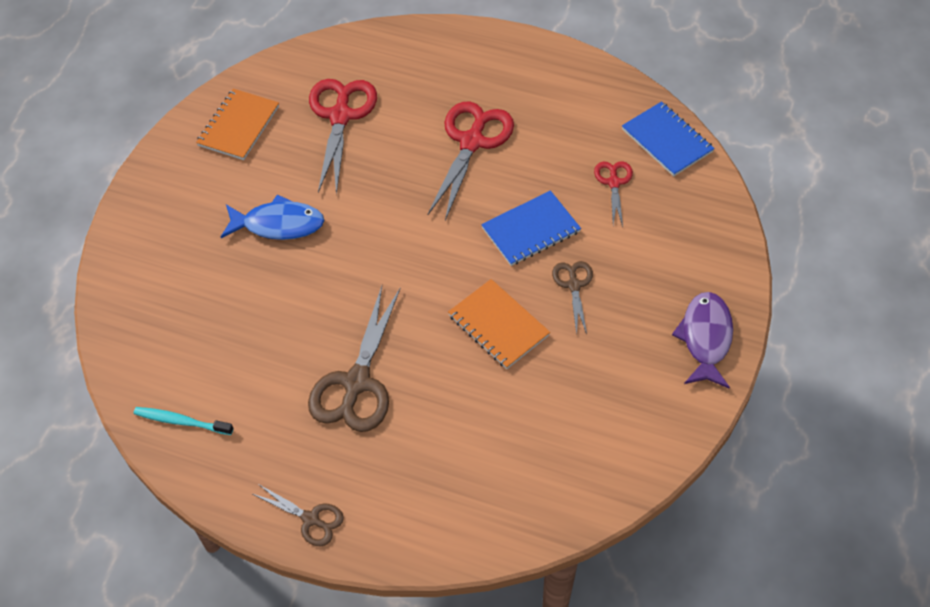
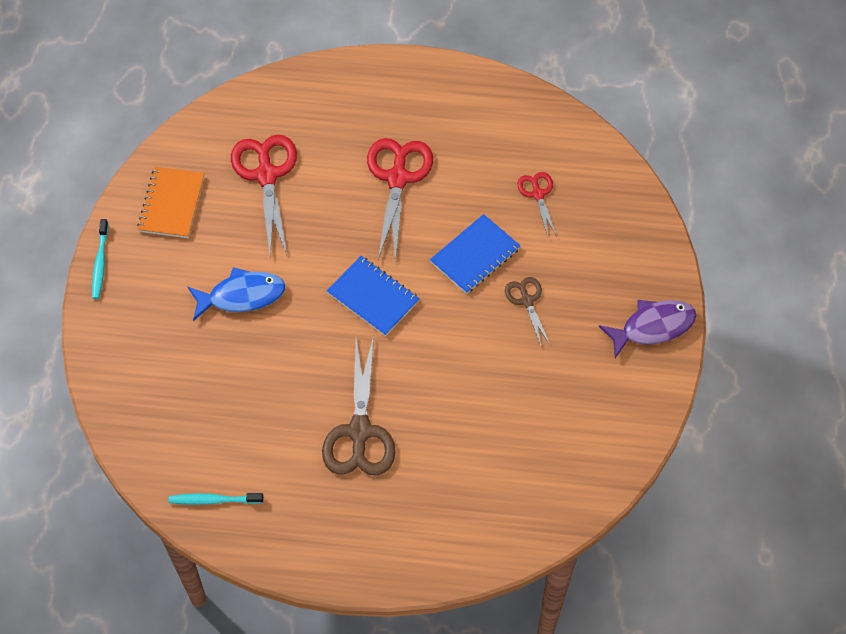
camera: 15 degrees left, 5 degrees up
brown scissors [253,484,344,546] -> none
orange notebook [448,279,550,369] -> none
blue notebook [622,101,715,177] -> blue notebook moved to [327,256,420,336]
purple fish [672,292,733,388] -> purple fish turned 75 degrees clockwise [599,300,696,358]
none -> turquoise toothbrush [92,219,108,299]

